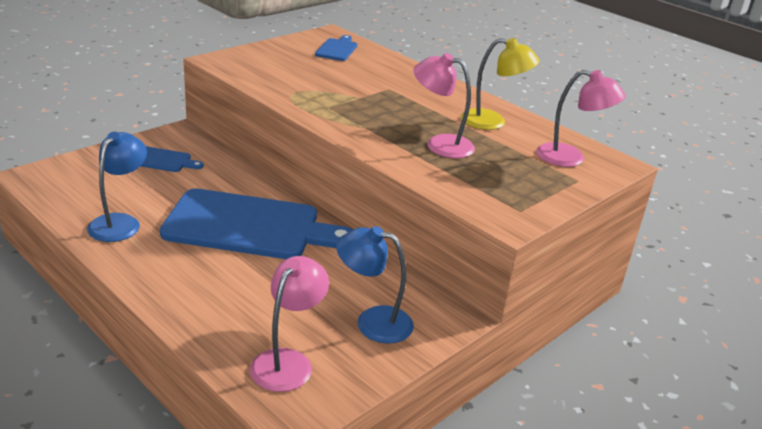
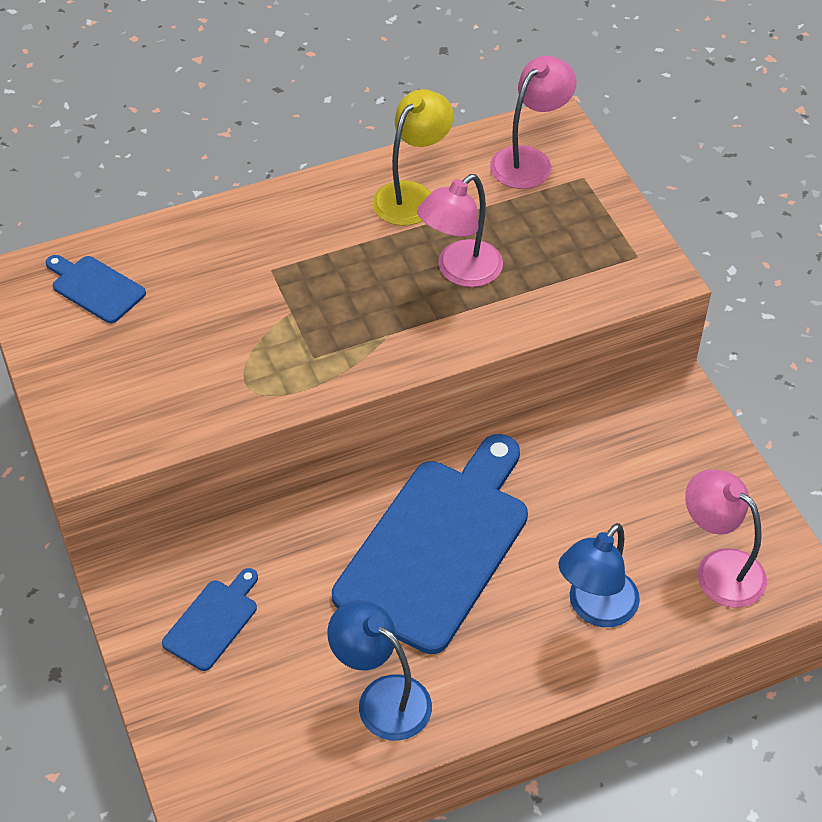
camera: 65 degrees left, 20 degrees up
blue lamp [336,226,414,343] -> blue lamp moved to [558,523,640,627]

